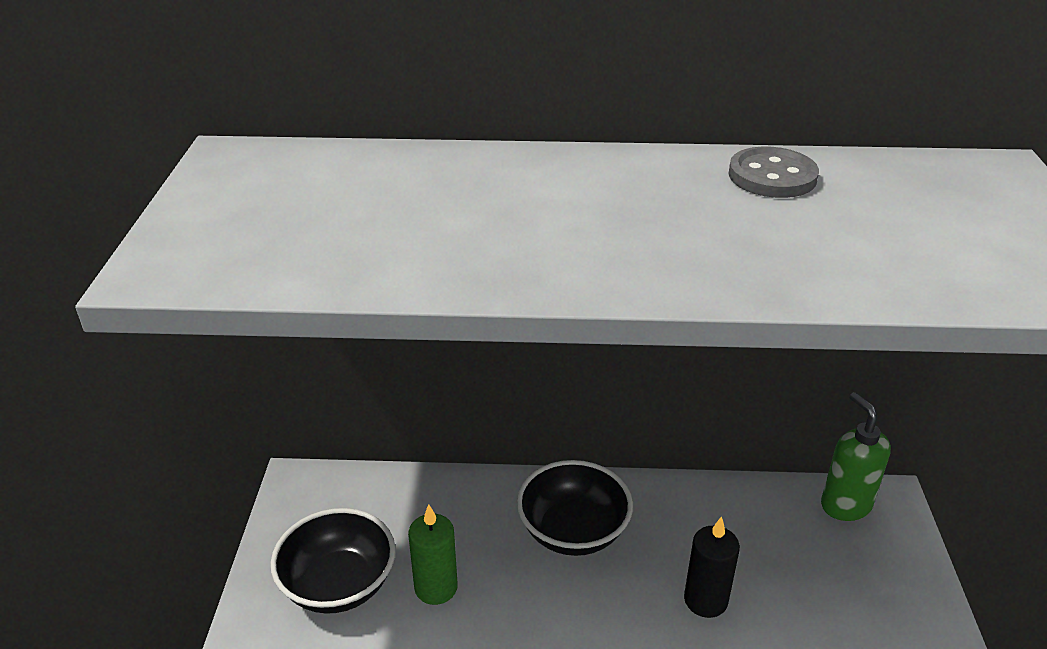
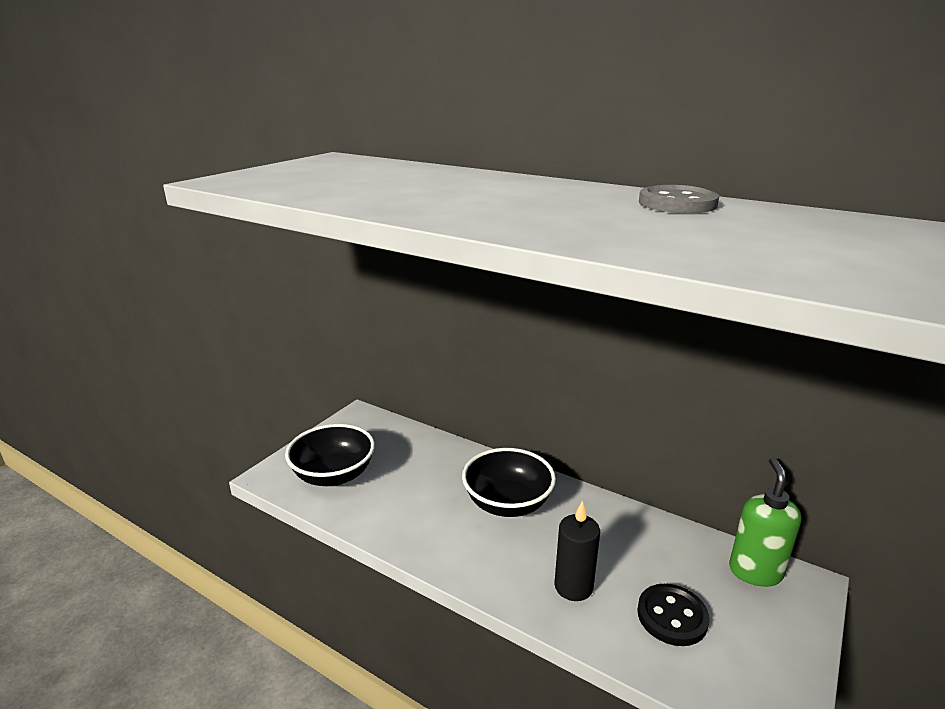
camera: 30 degrees right, 10 degrees down
green candle [408,504,458,605] -> none
none -> black button [637,584,709,646]

